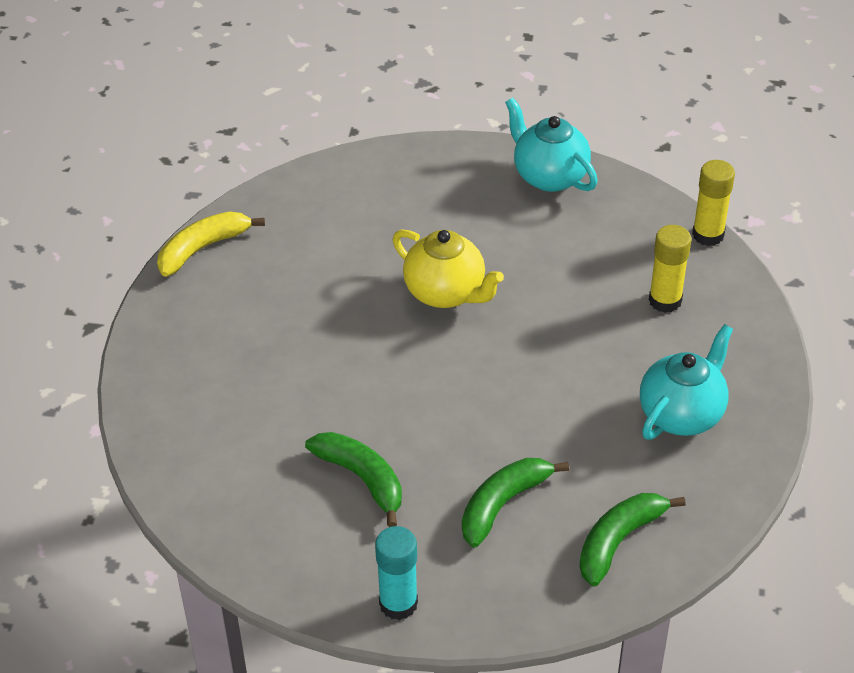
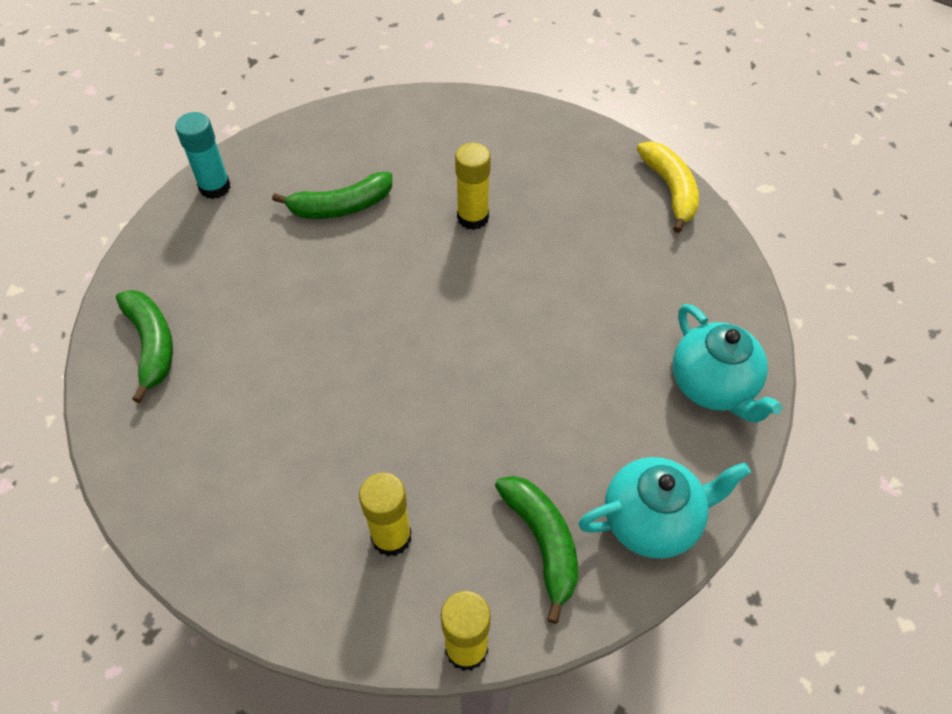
camera: 115 degrees right, 10 degrees up
yellow teapot [393,229,504,308] -> none
green banana [462,458,569,548] -> green banana moved to [495,476,578,624]
turquoise teapot [640,324,733,440] -> turquoise teapot moved to [673,304,783,423]
none -> yellow glue stick [455,143,491,230]

